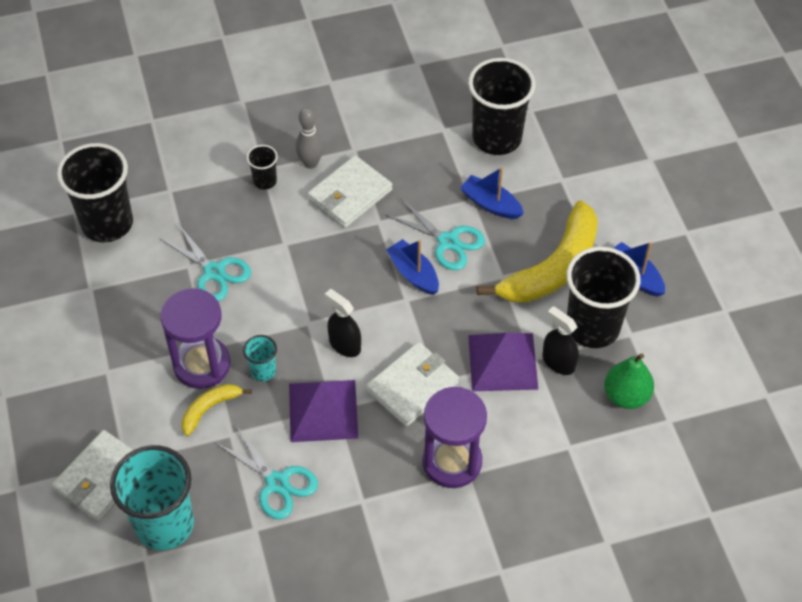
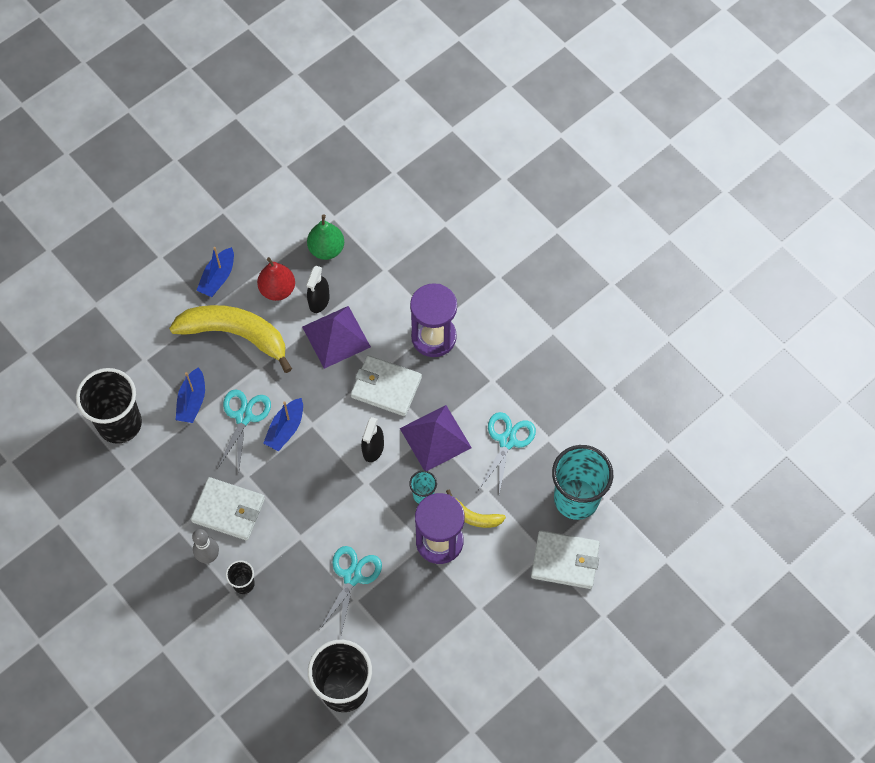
camera: 115 degrees left, 10 degrees up
black cup [567,247,641,348] -> red pear [257,257,295,301]

